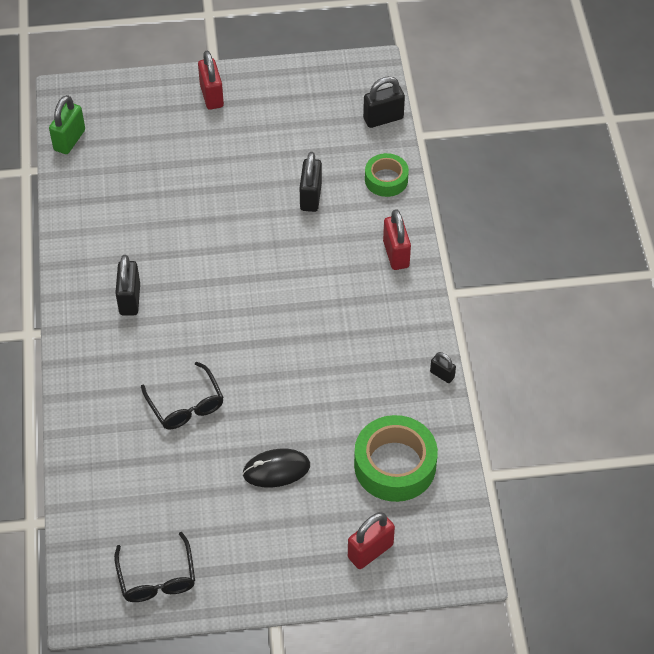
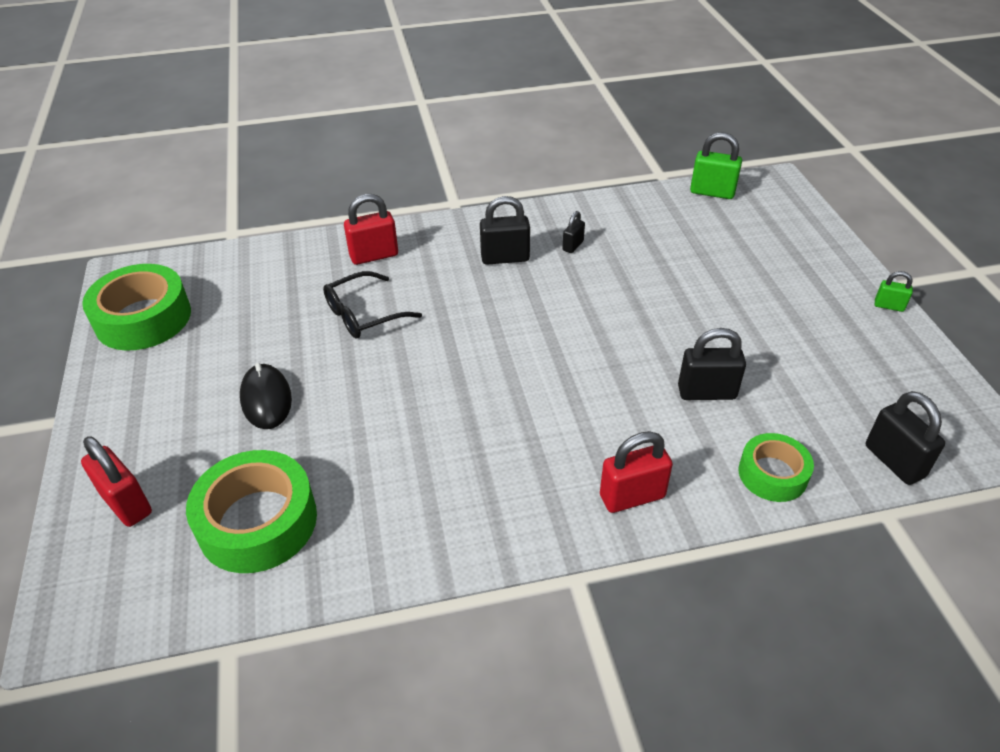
camera: 85 degrees right, 10 degrees down
black glasses [114,532,195,602] -> green tape [82,264,191,351]
red padlock [198,51,224,110] -> red padlock moved to [344,194,398,265]
black padlock [430,352,456,383] -> black padlock moved to [562,211,585,253]
none -> green padlock [875,271,913,312]

